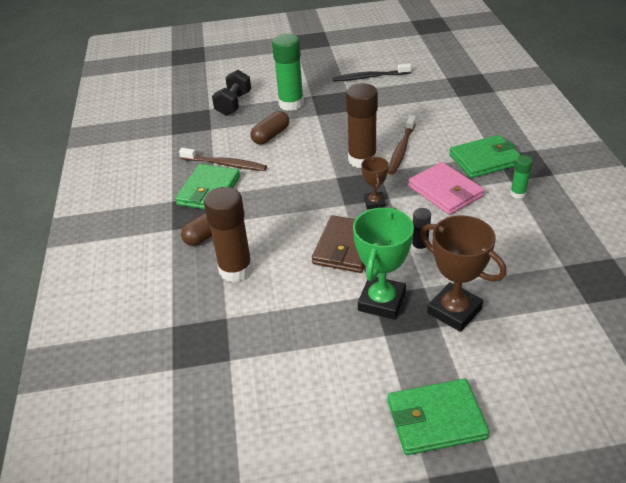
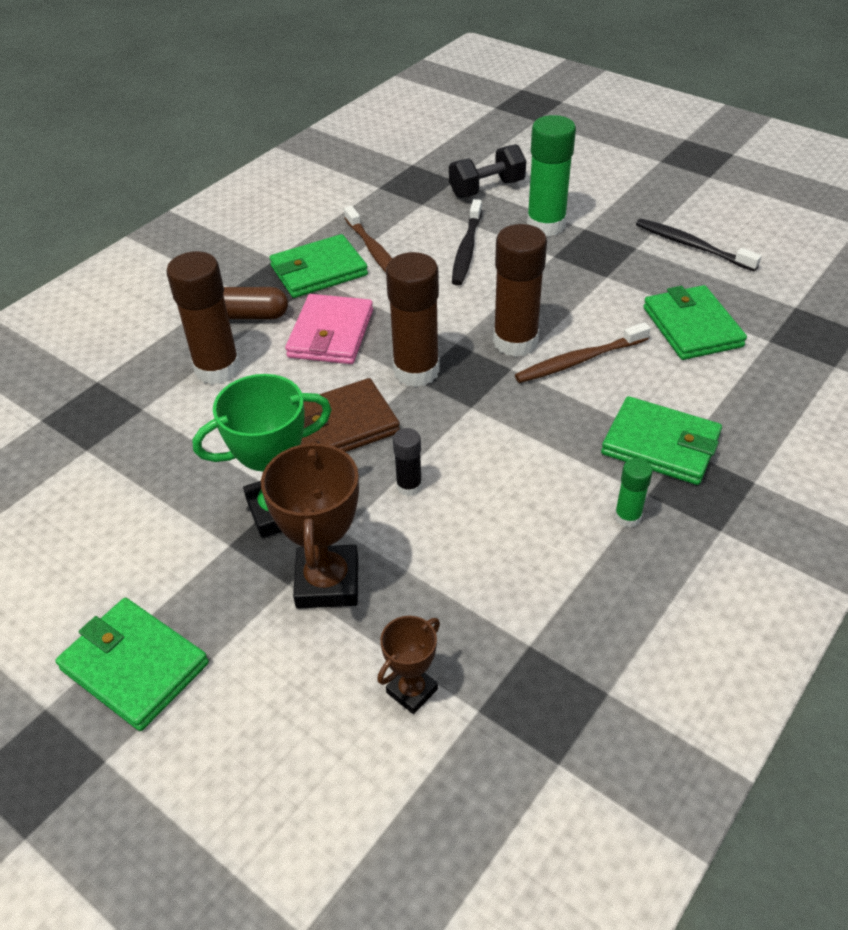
camera: 45 degrees right, 5 degrees up
brown capsule [251,111,289,144] -> black toothbrush [452,199,482,285]
brown trophy [361,157,389,209] -> brown trophy moved to [377,616,440,714]
pink wallet [408,162,484,215] -> pink wallet moved to [285,294,373,364]
none -> brown glue stick [386,252,440,387]
none -> green wallet [643,285,747,360]

